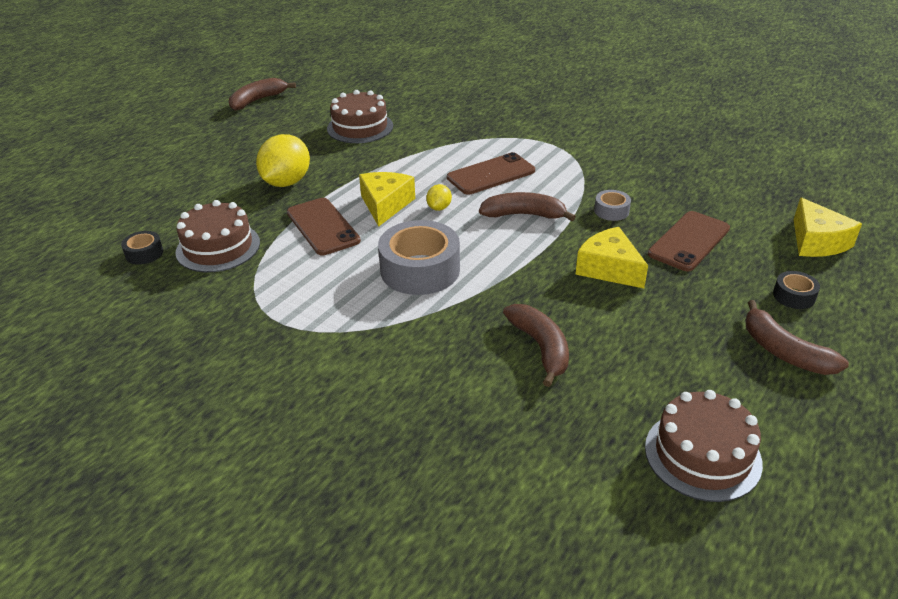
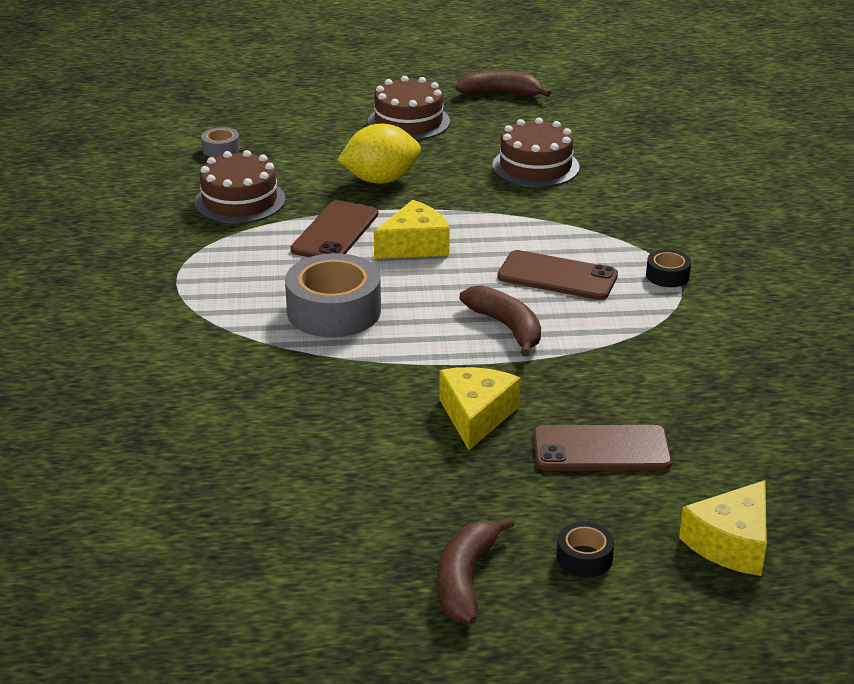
camera: 50 degrees right, 5 degrees down
black tape [121,231,163,265] -> black tape moved to [646,249,691,287]
yellow lemon [426,184,452,211] -> none
brown banana [503,304,569,387] -> none
grey tape [594,190,631,221] -> grey tape moved to [201,127,240,158]
brown cake [645,390,763,502] -> brown cake moved to [368,76,450,140]

